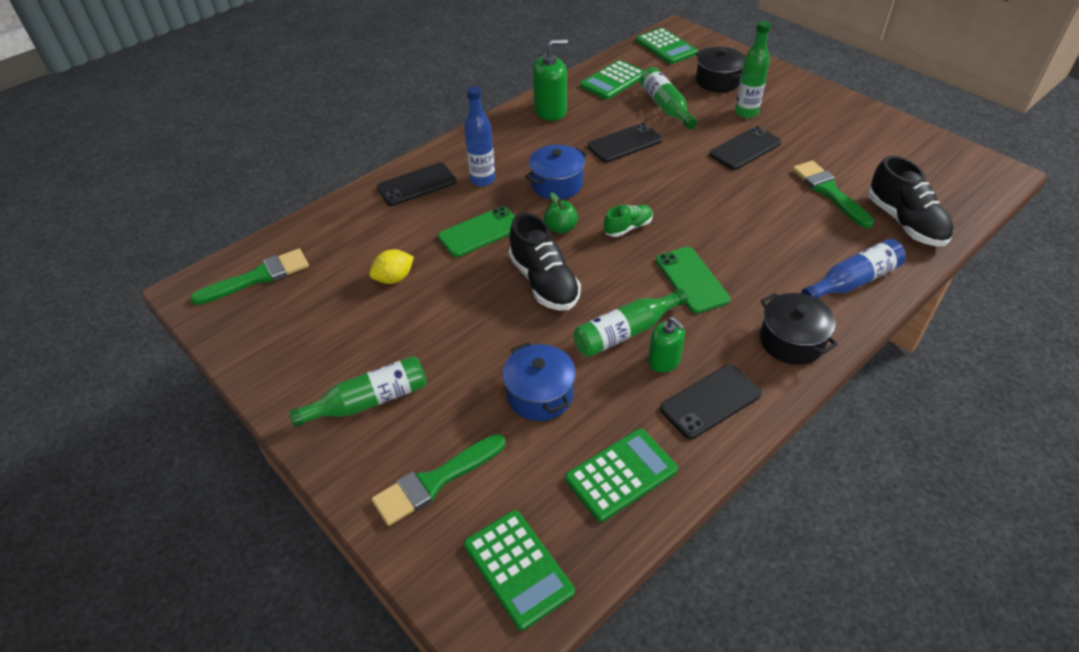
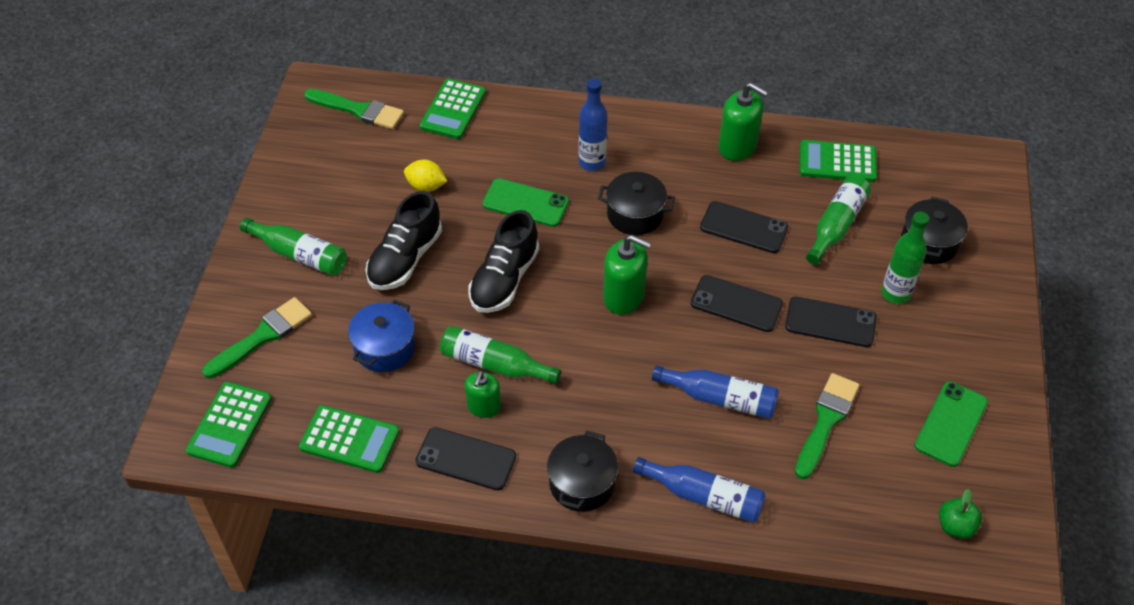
camera: 50 degrees right, 5 degrees up
green brush [371,434,506,526] -> green brush turned 120 degrees clockwise [202,297,312,378]
black phone [377,163,456,206] -> black phone moved to [691,275,783,332]
blue pot [525,145,587,200] -> black pot [598,172,675,235]
green apple [544,192,578,234] -> green apple moved to [939,489,982,539]
green shoe [604,205,653,237] -> green soap dispenser [603,235,651,315]
green calculator [636,28,698,64] -> green calculator moved to [420,79,486,139]
green phone [656,247,730,313] -> green phone moved to [914,381,988,467]
black shoe [868,156,954,246] -> black shoe moved to [366,191,442,290]
none -> blue bottle [652,365,779,419]

